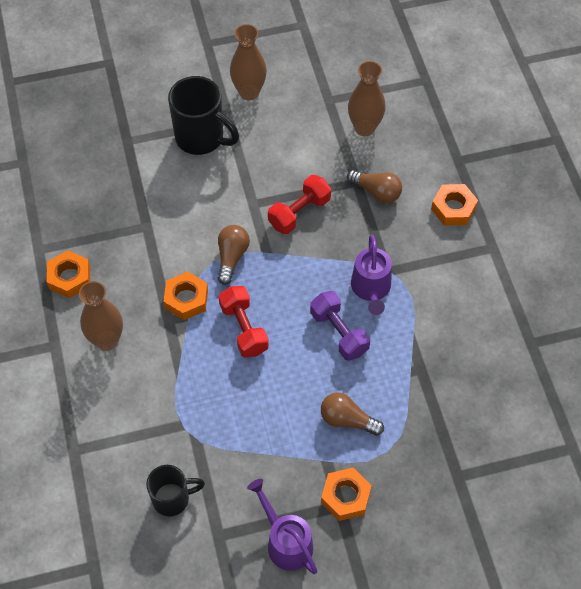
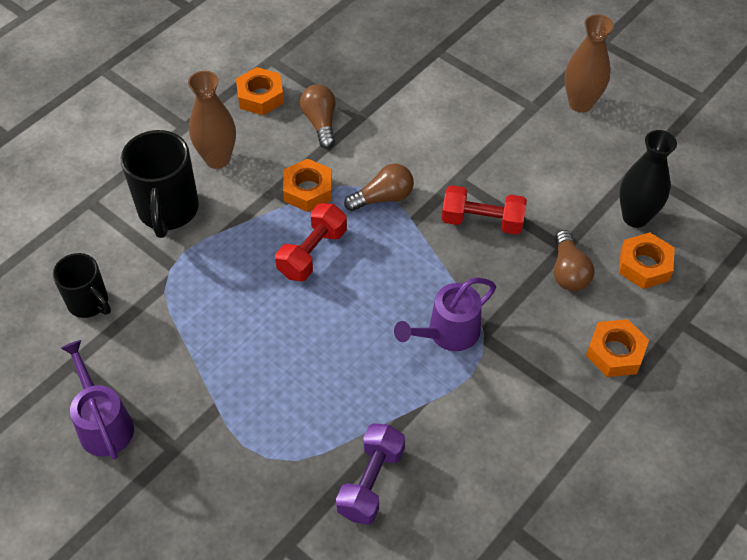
camera: 55 degrees right, 5 degrees down
black mug [168,76,239,155] -> black mug moved to [121,130,199,238]
purple watering can [247,479,318,574] -> purple watering can turned 45 degrees counterclockwise [61,340,134,460]
purple dumbbell [310,291,370,361] -> purple dumbbell moved to [336,423,405,525]
brown light bulb [321,392,384,436] -> brown light bulb moved to [300,84,336,149]
orange nut [321,468,372,521] -> orange nut moved to [619,232,674,289]
brown vase [348,61,386,136] -> black vase [619,130,677,228]

